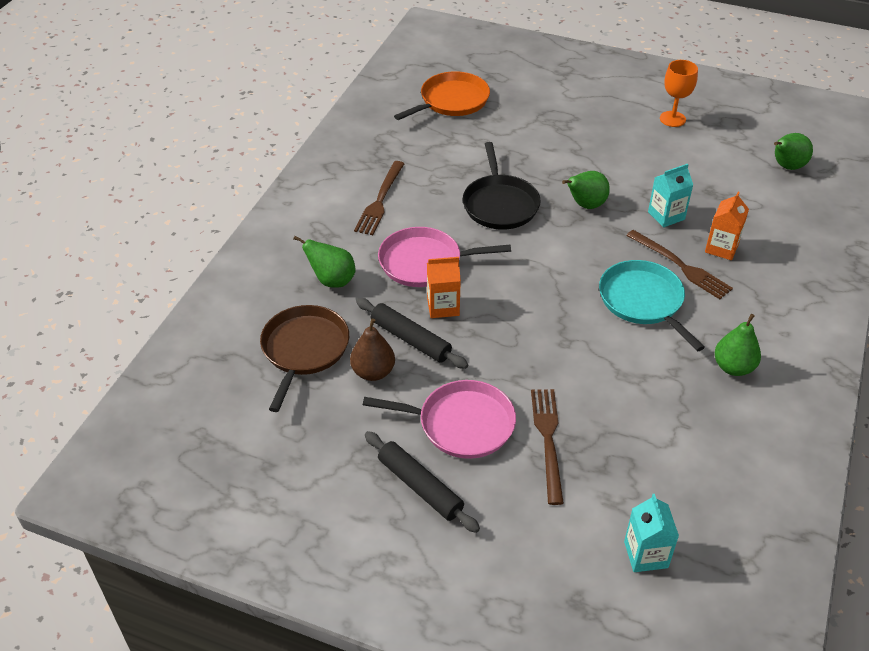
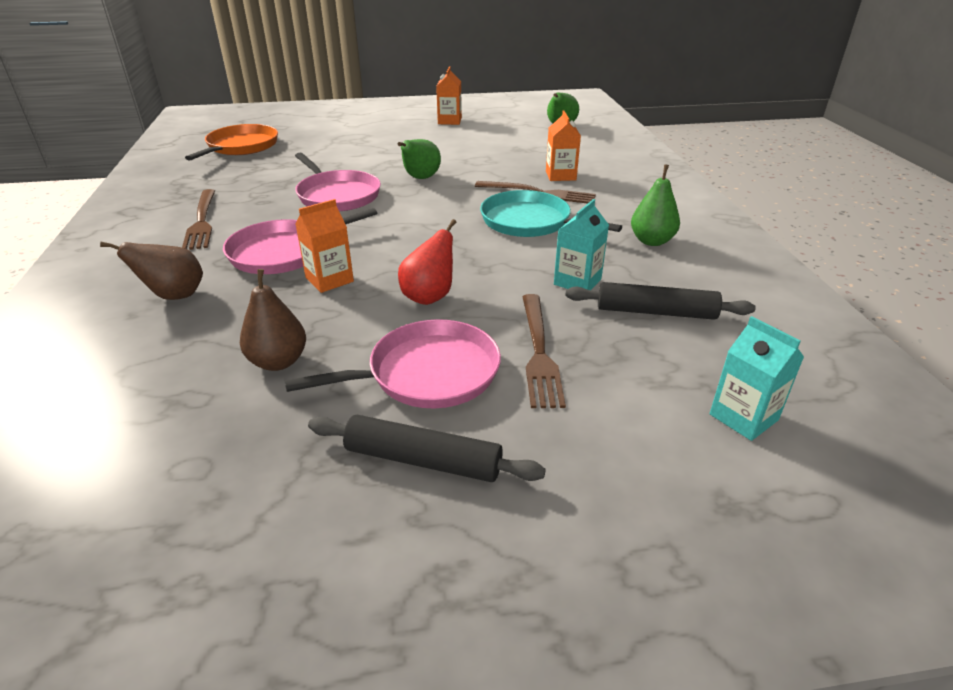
camera: 30 degrees left, 10 degrees down
brown pan [260,305,349,412] -> none
green pear [293,236,355,288] -> brown pear [100,242,203,300]
black rolling pin [356,298,468,369] -> black rolling pin moved to [565,282,756,320]
black pan [463,142,541,230] -> pink pan [295,153,381,212]
brown fork [531,389,564,505] -> brown fork turned 150 degrees counterclockwise [522,294,566,408]
turquoise carton [648,164,693,227] -> turquoise carton moved to [554,199,609,290]
orange goblet [660,60,698,127] -> orange carton [436,66,462,125]
none -> red pear [398,219,457,305]

